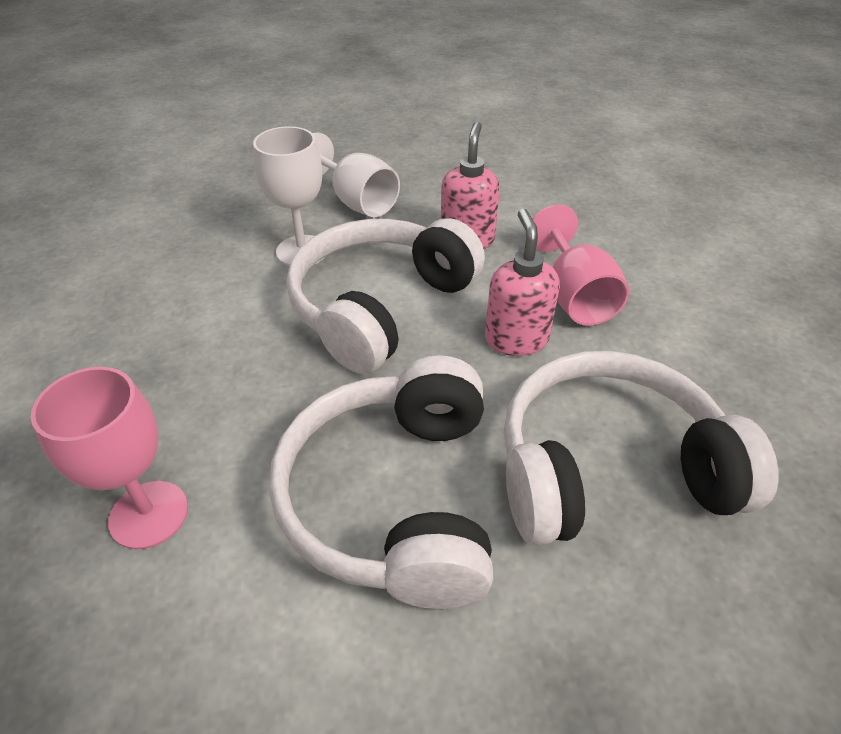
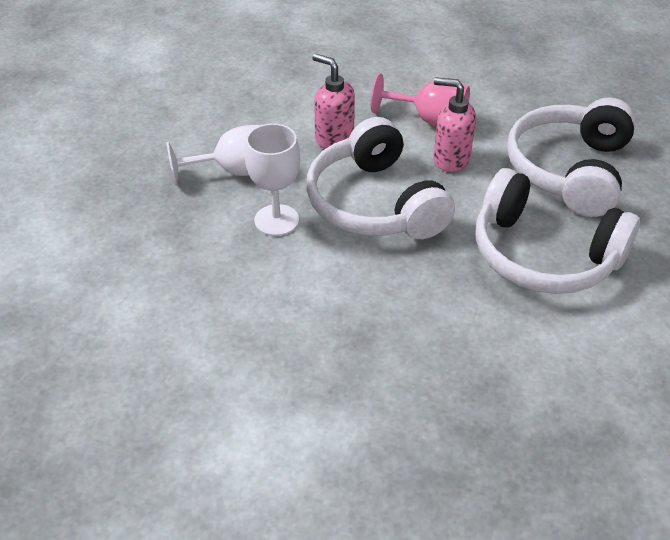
camera: 60 degrees left, 0 degrees up
pink goblet [31,367,188,549] -> none

